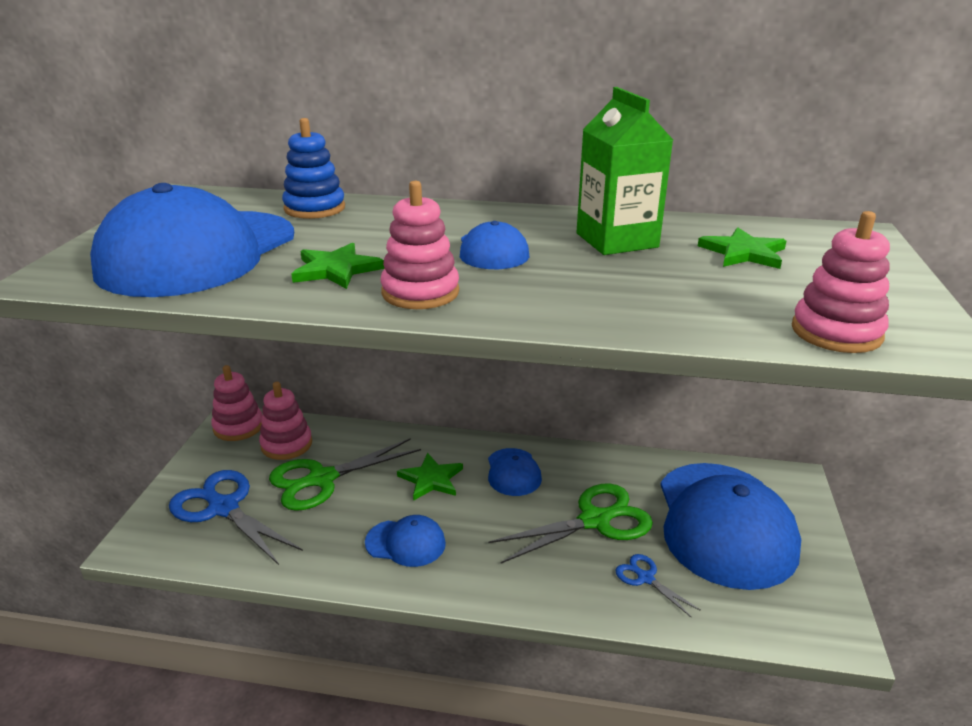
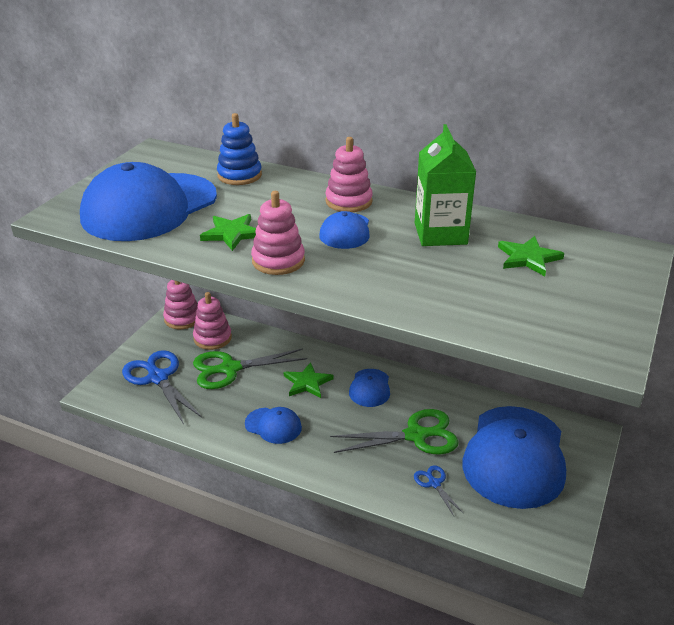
camera: 15 degrees right, 5 degrees up
pink stacking toy [792,211,890,353] -> pink stacking toy moved to [325,137,373,212]

